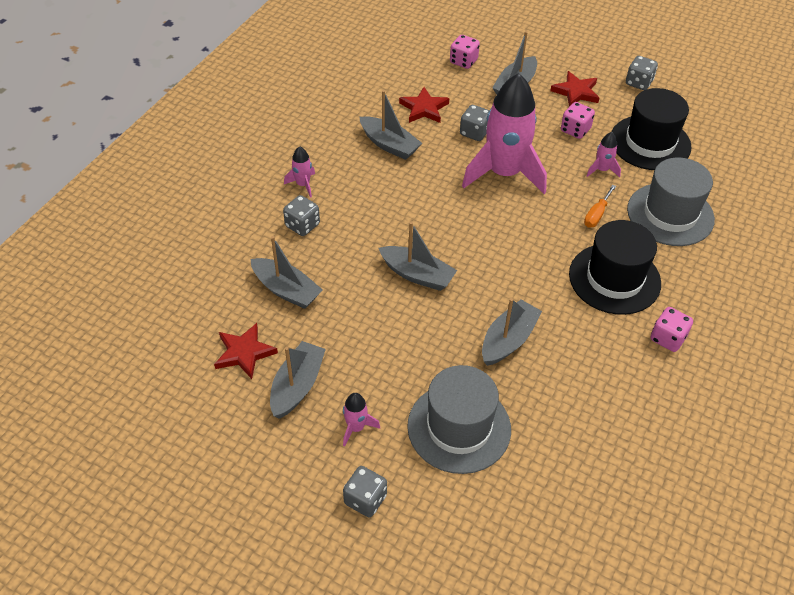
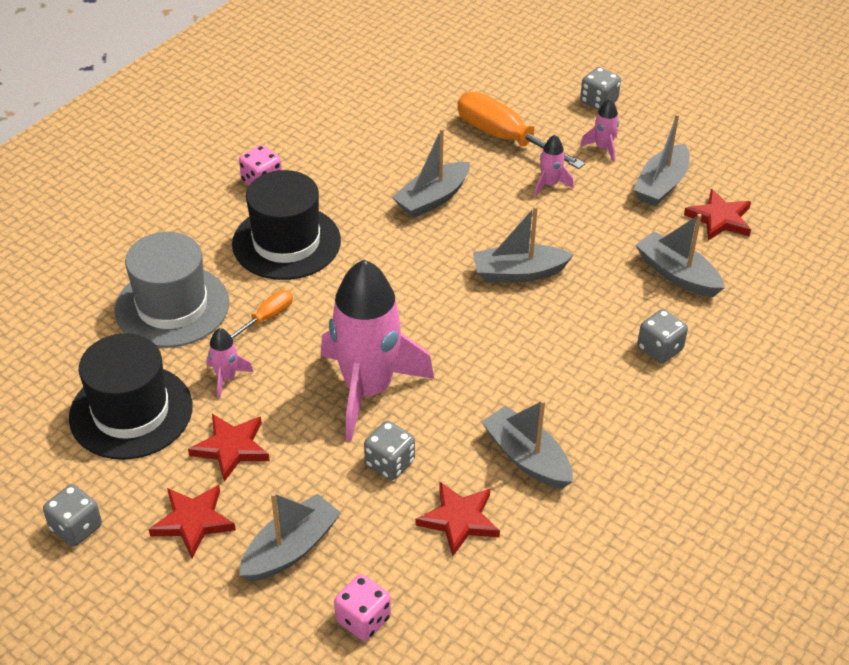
camera: 170 degrees left, 5 degrees down
pink rocket [284,146,315,198] -> pink rocket moved to [534,135,574,196]
grey boat [379,222,457,291] -> grey boat turned 45 degrees counterclockwise [473,206,574,282]
grey hat [407,365,511,474] -> orange screwdriver [457,92,585,169]
pink dice [561,102,595,139] -> red star [188,414,270,482]

